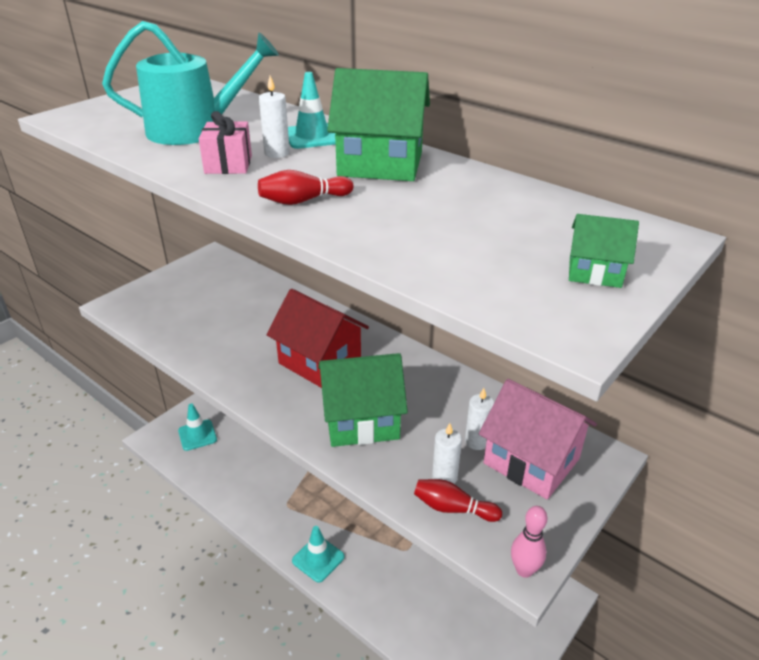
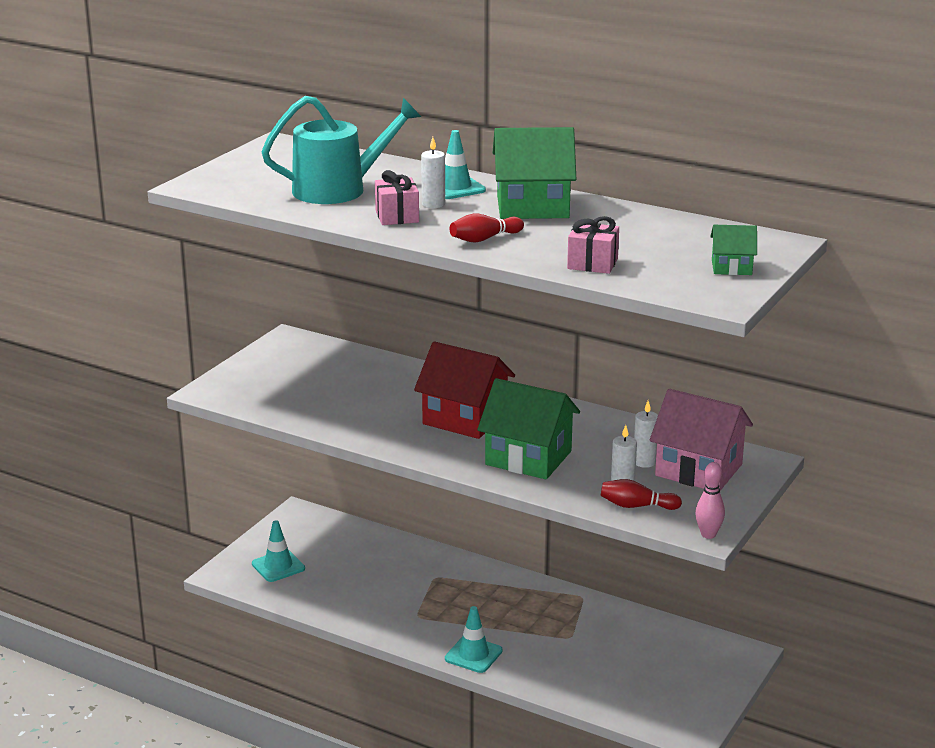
camera: 10 degrees left, 10 degrees down
green house [318,353,408,447] -> green house turned 45 degrees clockwise [477,378,580,479]
none -> pink gift [567,216,619,274]

